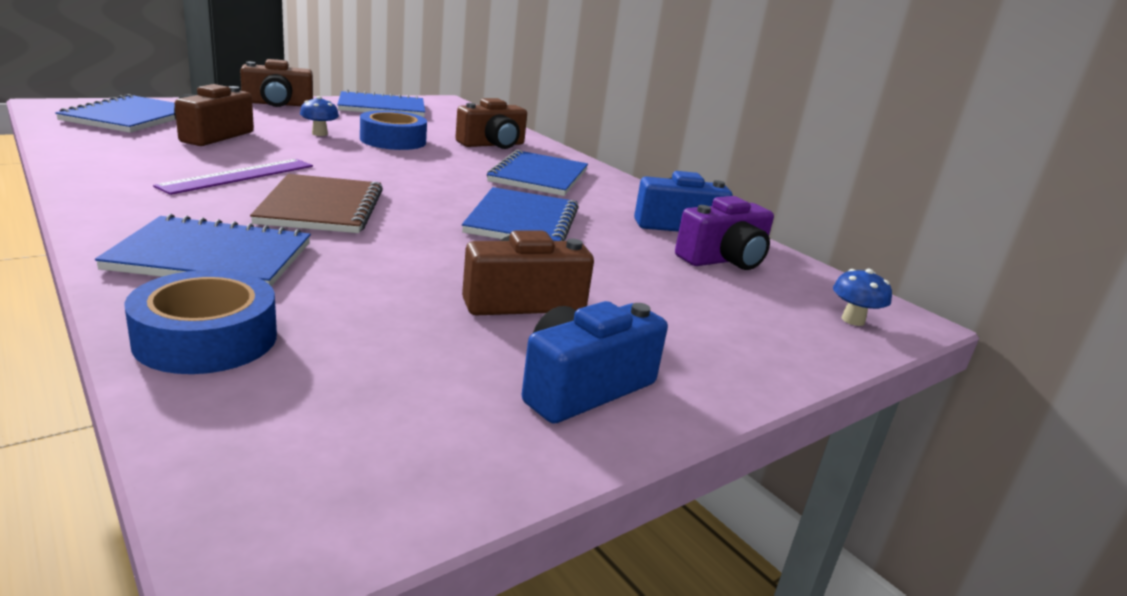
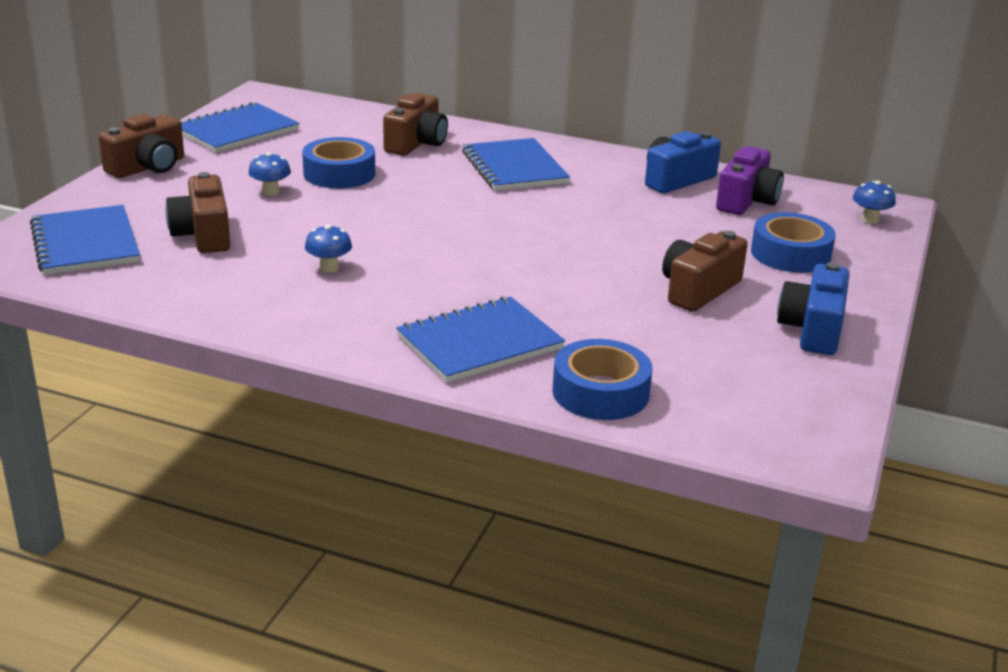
camera: 30 degrees left, 5 degrees up
purple ruler [153,159,313,195] -> blue mushroom [305,224,352,273]
brown notebook [250,174,383,233] -> none
blue notebook [462,187,579,241] -> none
none -> blue tape [751,212,836,273]

